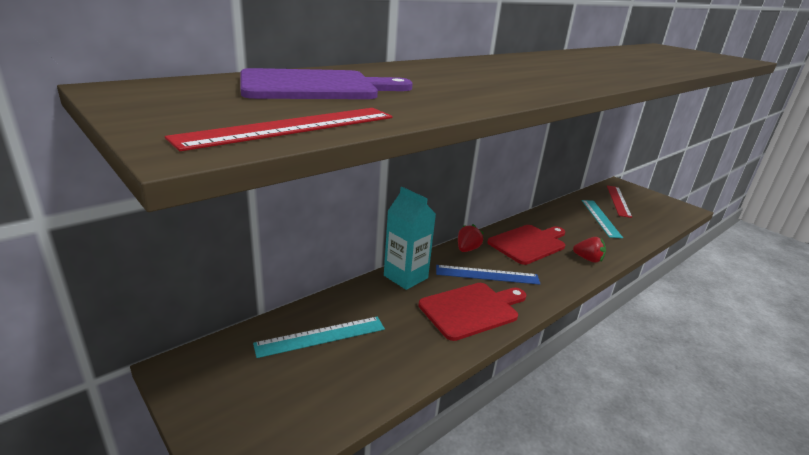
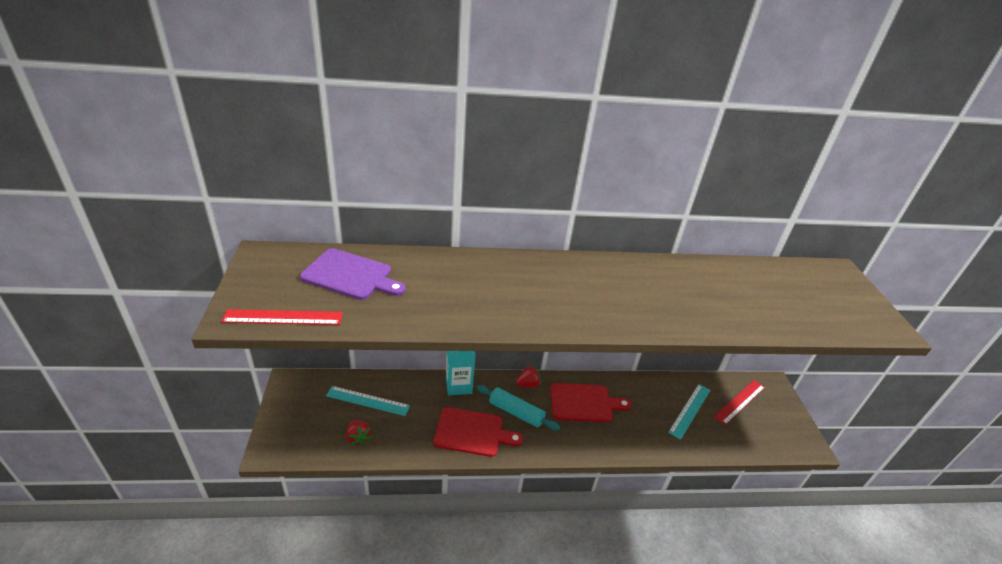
camera: 35 degrees right, 10 degrees up
blue ruler [436,265,540,285] -> turquoise rolling pin [477,385,560,431]
red strawberry [573,237,606,263] -> red strawberry moved to [346,420,372,446]

